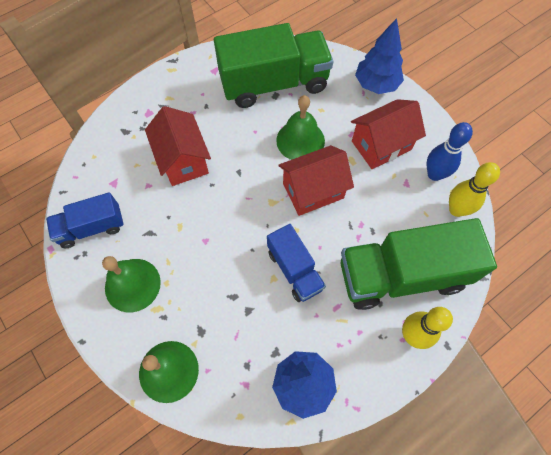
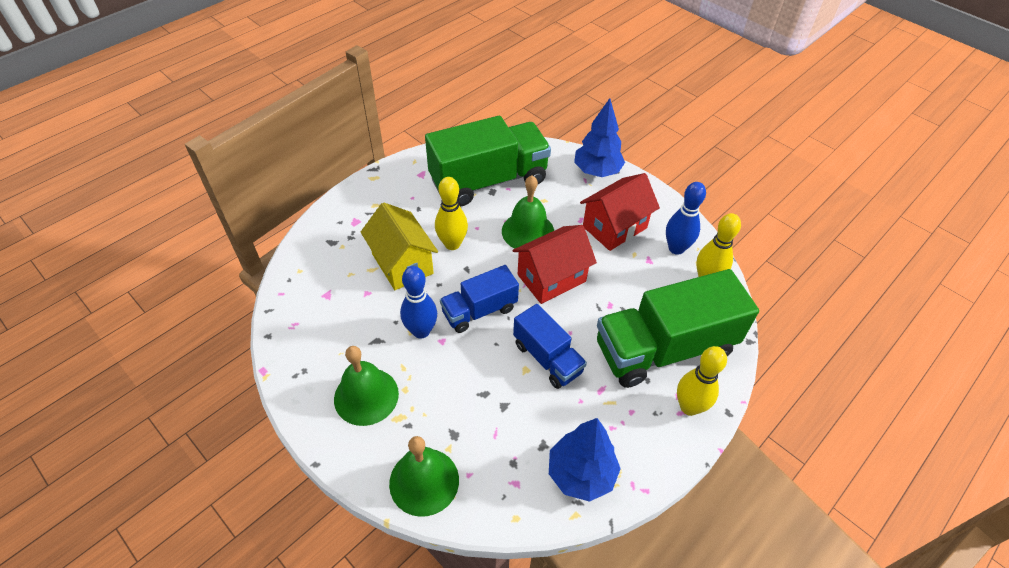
camera: 10 degrees left, 15 degrees down
blue truck [46,192,124,248] -> blue truck moved to [440,265,519,333]
red house [145,106,211,186] -> yellow house [361,202,438,290]
none -> blue bowling pin [400,266,437,339]
none -> yellow bowling pin [435,177,468,250]

